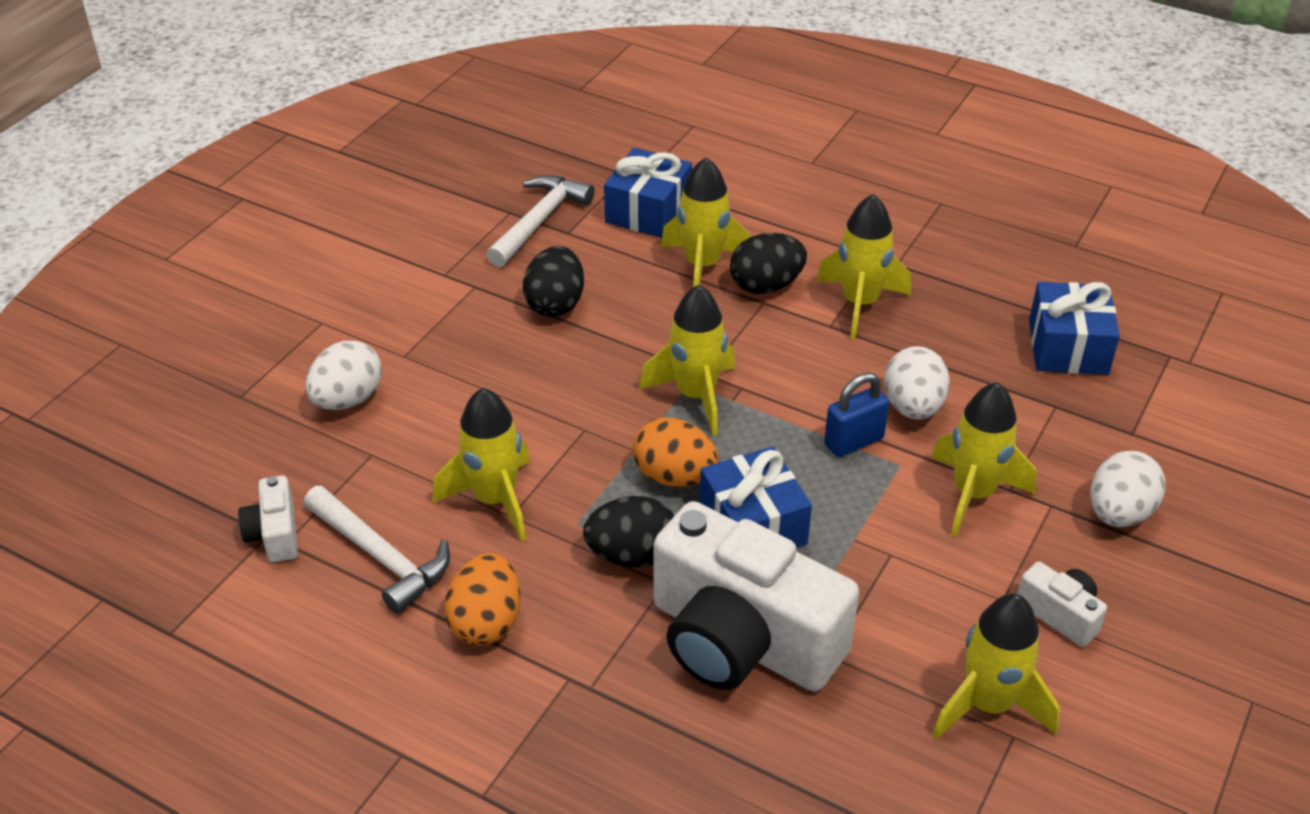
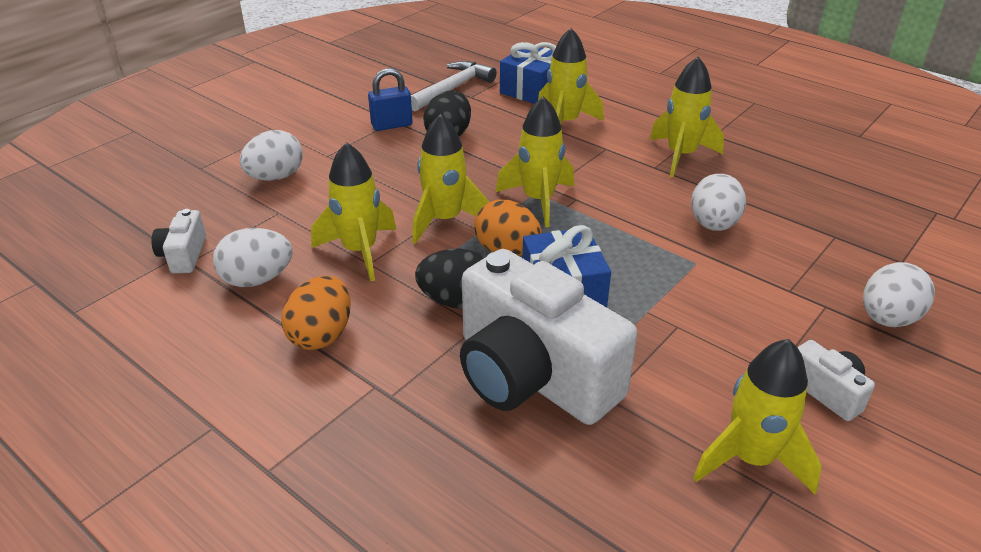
camera: 10 degrees right, 5 degrees down
white hammer [304,486,450,614] -> white egg [213,228,293,287]
black egg [730,233,807,294] -> none
blue padlock [824,372,889,457] -> blue padlock moved to [368,68,413,131]
yellow rocket [931,382,1037,537] -> yellow rocket moved to [412,114,489,244]
blue gift [1029,282,1120,375] -> none

